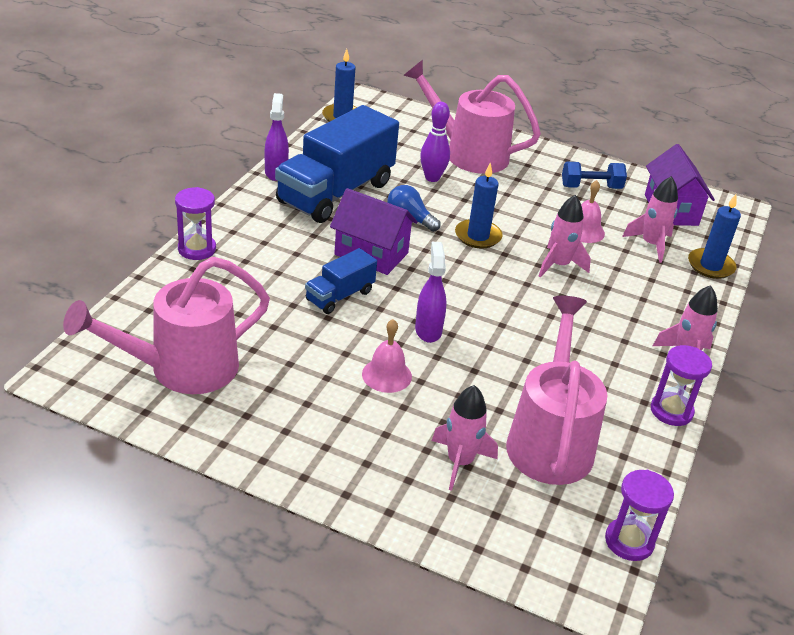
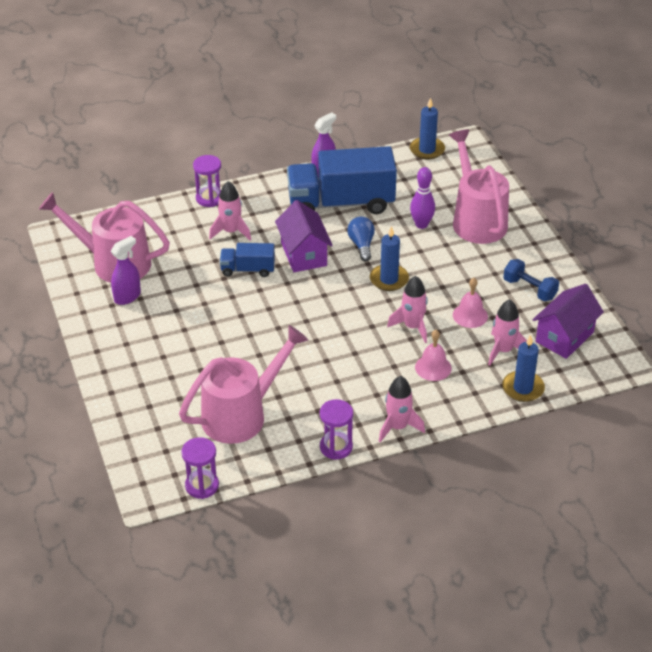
camera: 50 degrees right, 5 degrees up
pink bell [362,319,412,393] -> pink bell moved to [415,330,452,381]
purple spray bottle [415,242,446,343] -> purple spray bottle moved to [111,236,141,305]
pink rocket [432,385,498,491] -> pink rocket moved to [209,181,251,240]

